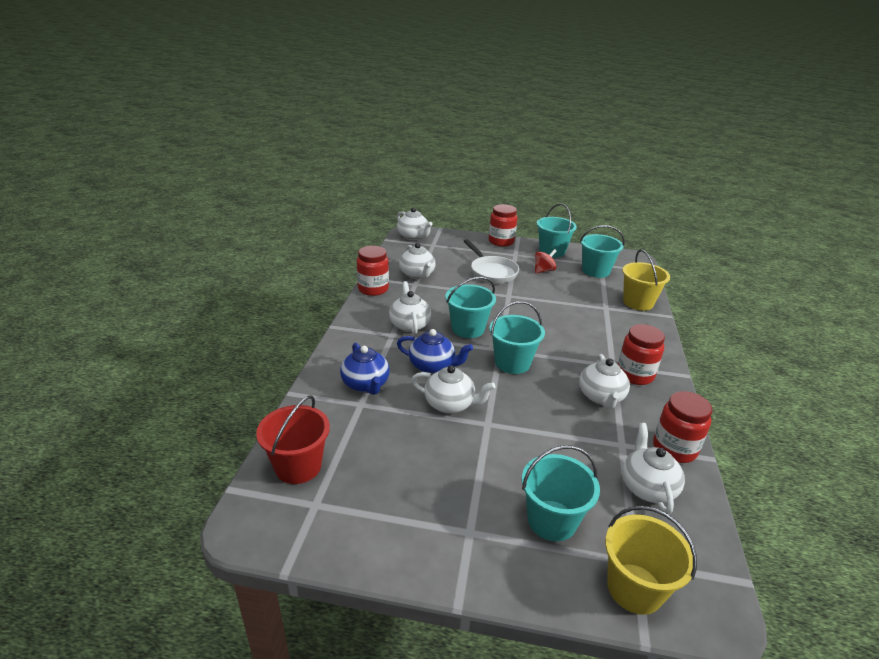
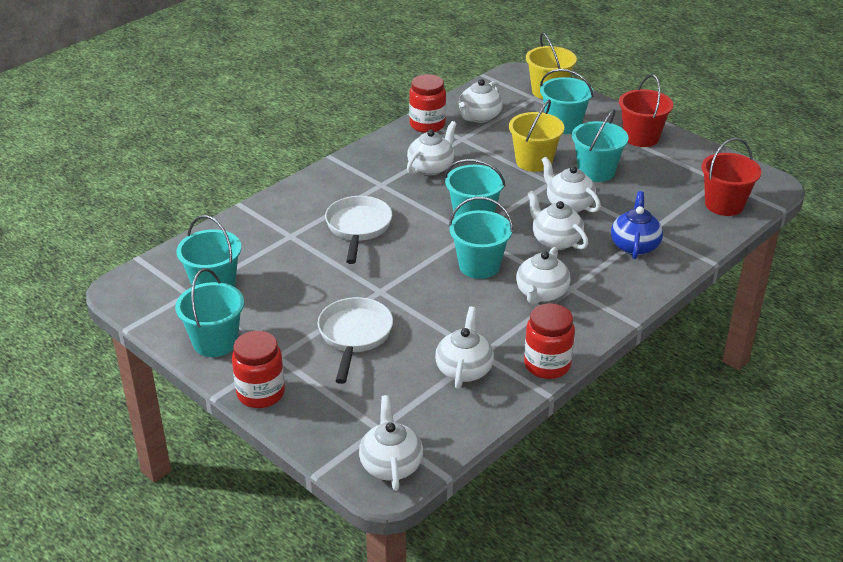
camera: 145 degrees left, 5 degrees up
blue teapot [397,329,473,374] -> white teapot [527,191,588,250]
red spinning top [535,249,556,273] -> none
red jar [618,324,665,385] -> none
yellow bucket [622,249,670,311] -> yellow bucket moved to [509,100,564,172]
none -> white pan [325,196,392,264]
none -> turquoise bucket [572,109,629,182]
none -> red bucket [619,74,673,147]

